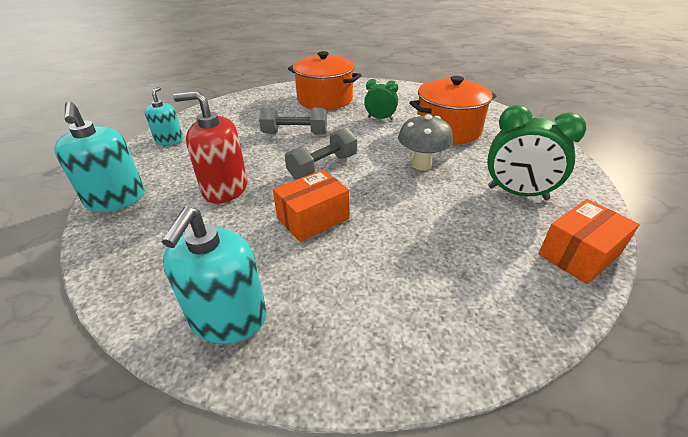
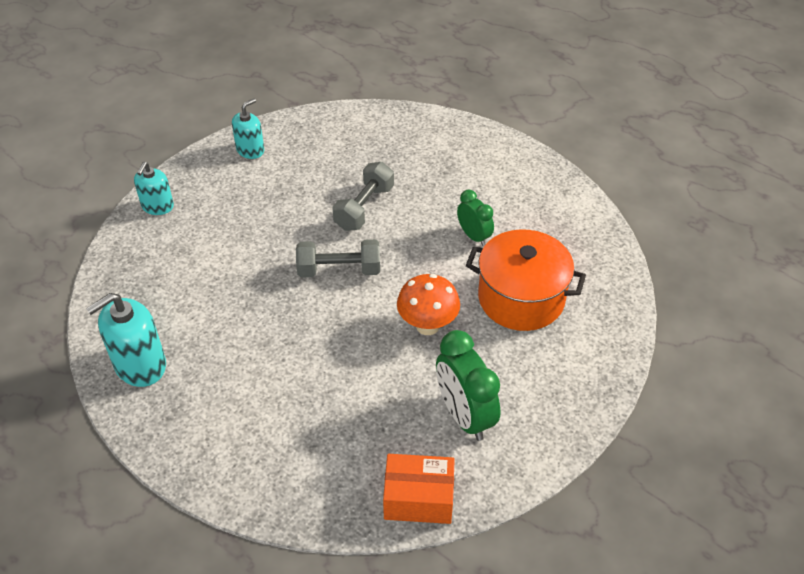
camera: 40 degrees right, 10 degrees up
turquoise soap dispenser [54,102,145,212] -> turquoise soap dispenser [134,162,174,215], size x0.63
red soap dispenser [173,91,247,203] -> none
grey dumbbell [259,107,327,134] -> grey dumbbell turned 75 degrees clockwise [332,162,394,231]
orange box [273,170,349,242] -> none
orange pot [288,51,362,110] -> none
grey mushroom [398,114,453,170] -> orange mushroom [397,274,460,335]

